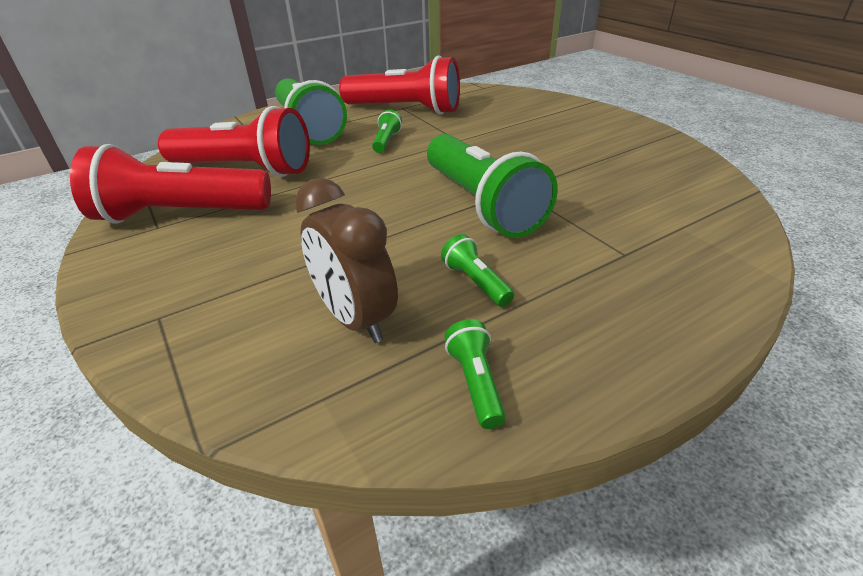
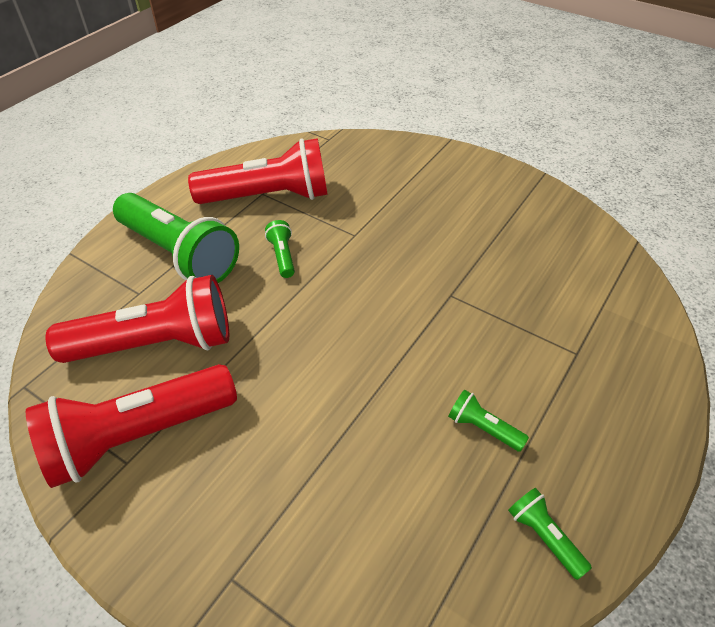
camera: 25 degrees left, 10 degrees up
brown clock [295,178,398,343] -> none
green flashlight [427,134,558,238] -> none

